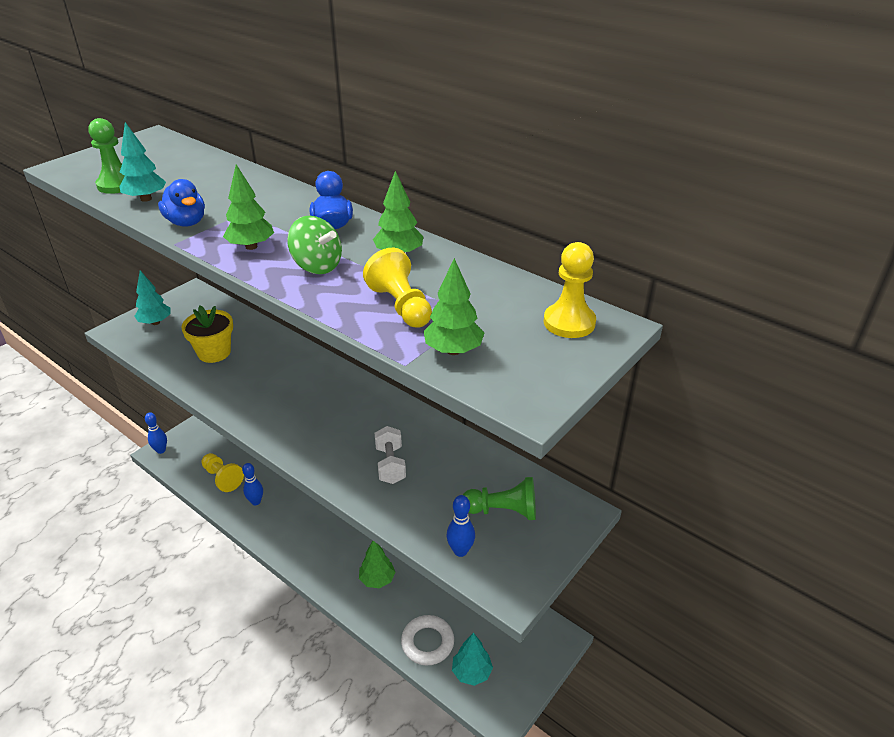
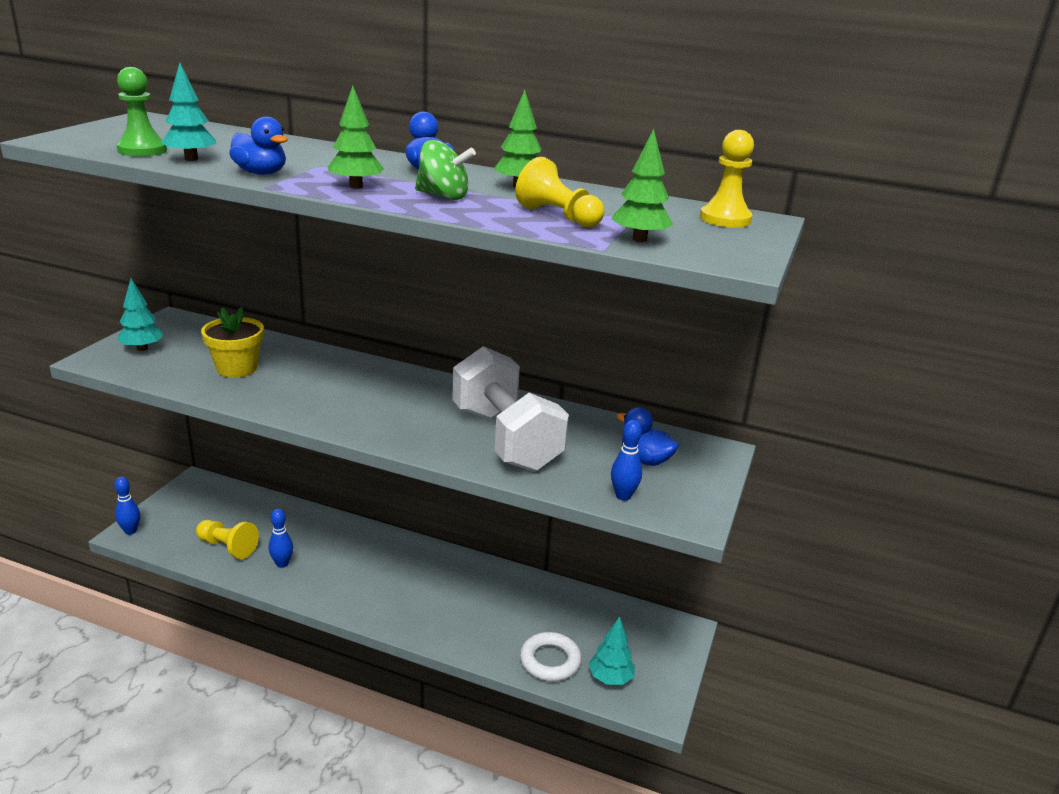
camera: 20 degrees left, 10 degrees down
green tree [359,541,395,588] -> none
white dumbbell [375,426,406,484] -> white dumbbell [452,346,569,472], size x2.21
green pawn [463,477,536,520] -> blue duck [617,407,679,466]

